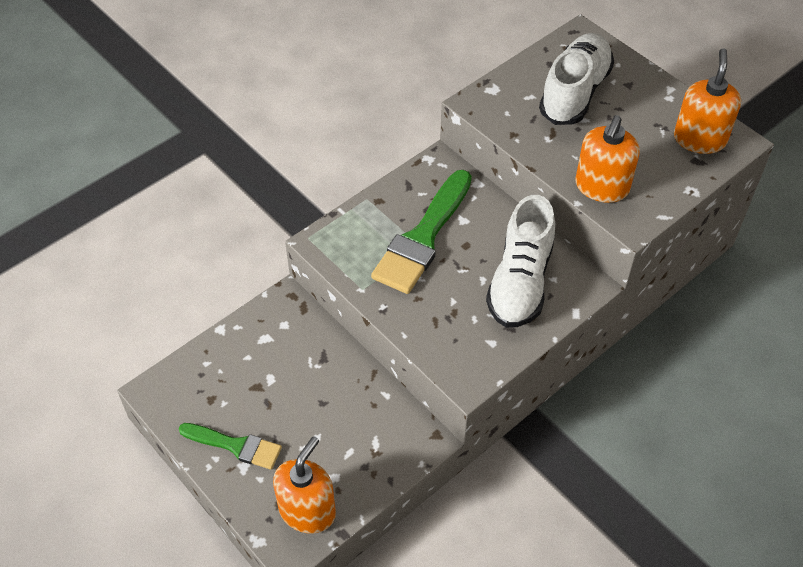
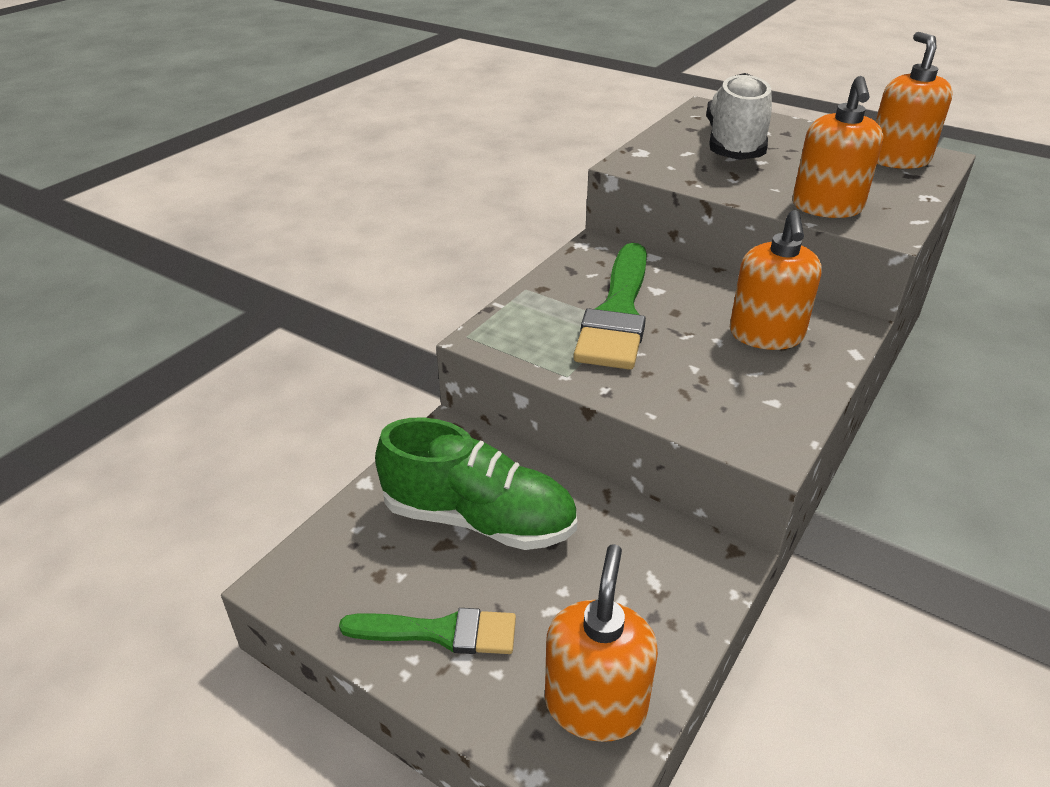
camera: 15 degrees left, 15 degrees down
white shoe [486,195,555,328] -> orange soap dispenser [730,210,822,350]
none -> green shoe [375,417,577,550]

